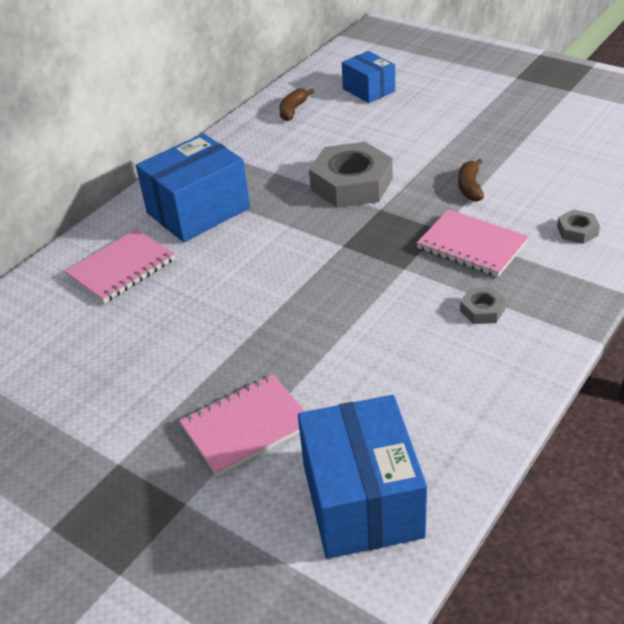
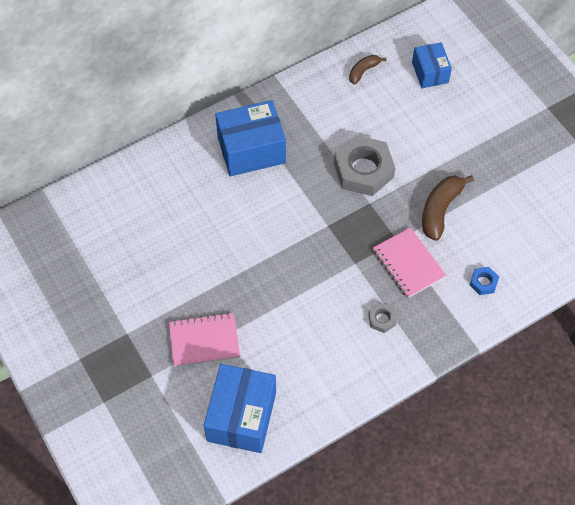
camera: 20 degrees right, 20 degrees up
pink notebook [65,229,175,303] -> none
brown banana [458,159,484,202] -> brown banana [422,175,474,241], size x1.69
grey nut [557,209,600,244] -> blue nut [470,267,499,295]

